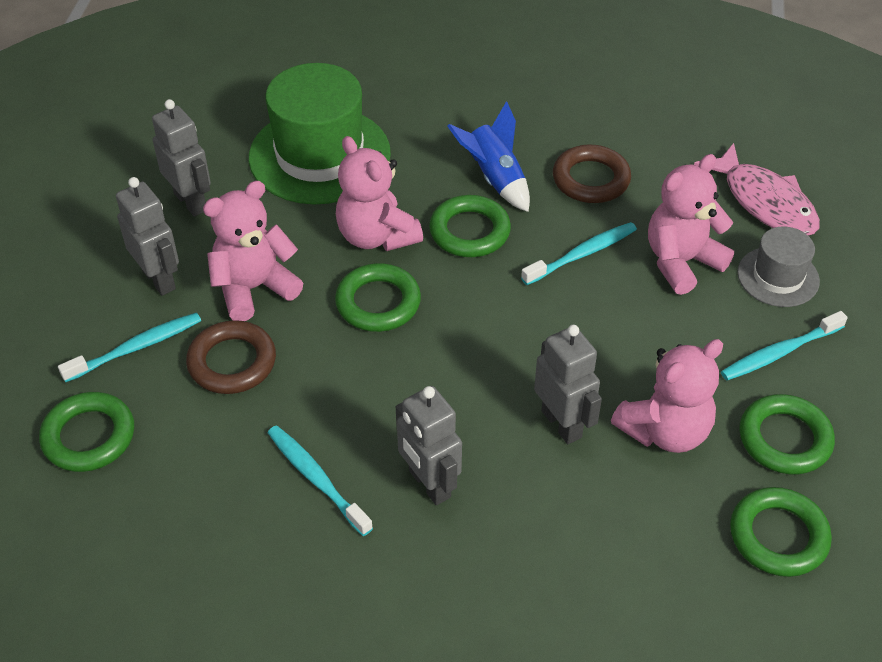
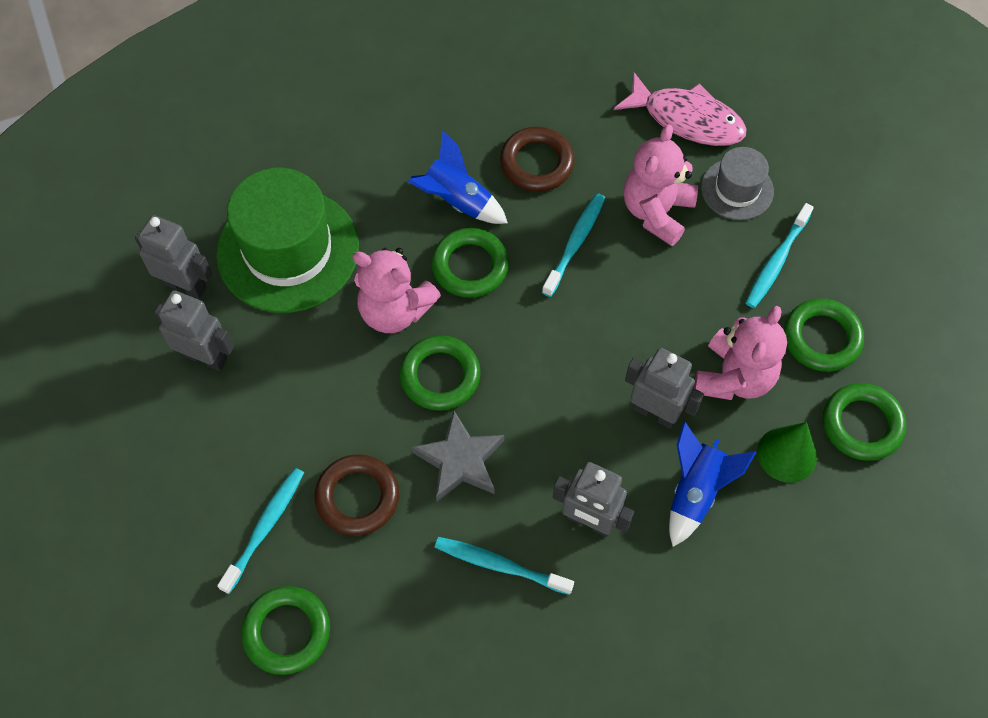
camera: 30 degrees left, 15 degrees up
grey robot [116,177,179,296] -> grey robot moved to [135,215,212,299]
pink teddy bear [203,181,303,321] -> none
none -> grey star [412,411,504,501]
none -> blue rocket [669,421,756,547]
none -> green cone [757,422,817,483]

